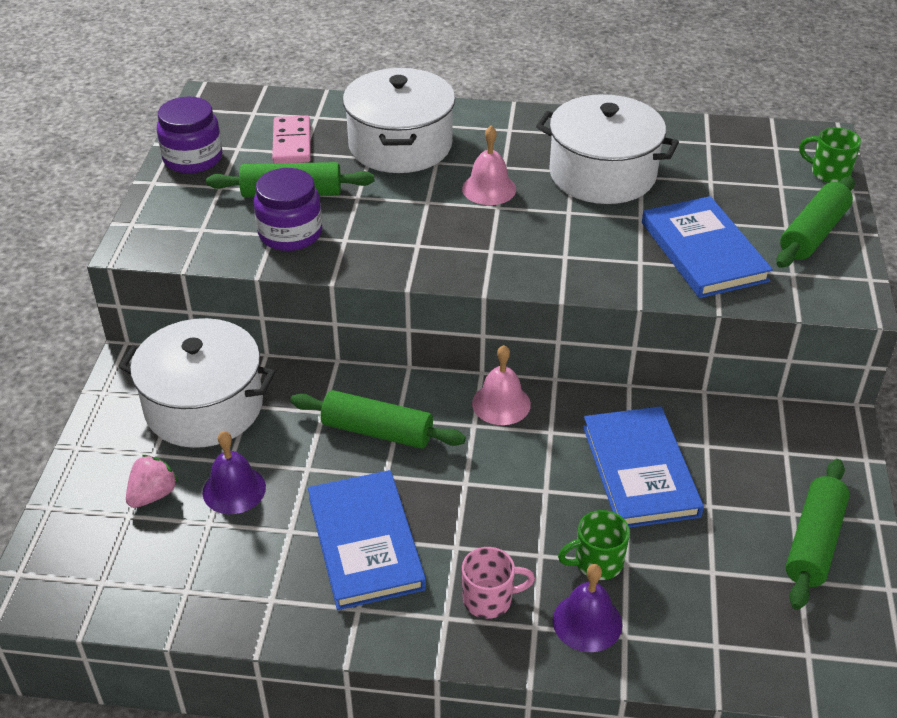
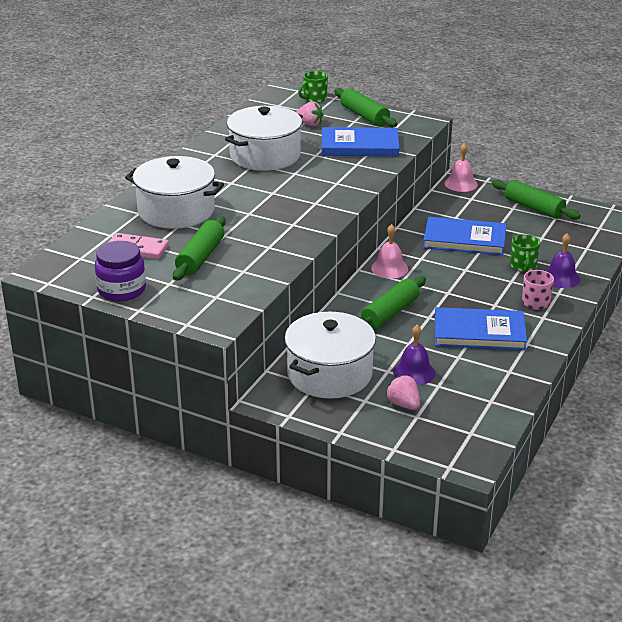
camera: 70 degrees left, 10 degrees down
purple jar [254,168,322,251] -> none
pink bell [462,126,516,205] -> pink bell moved to [445,143,478,192]
none -> pink strawberry [296,101,323,126]

